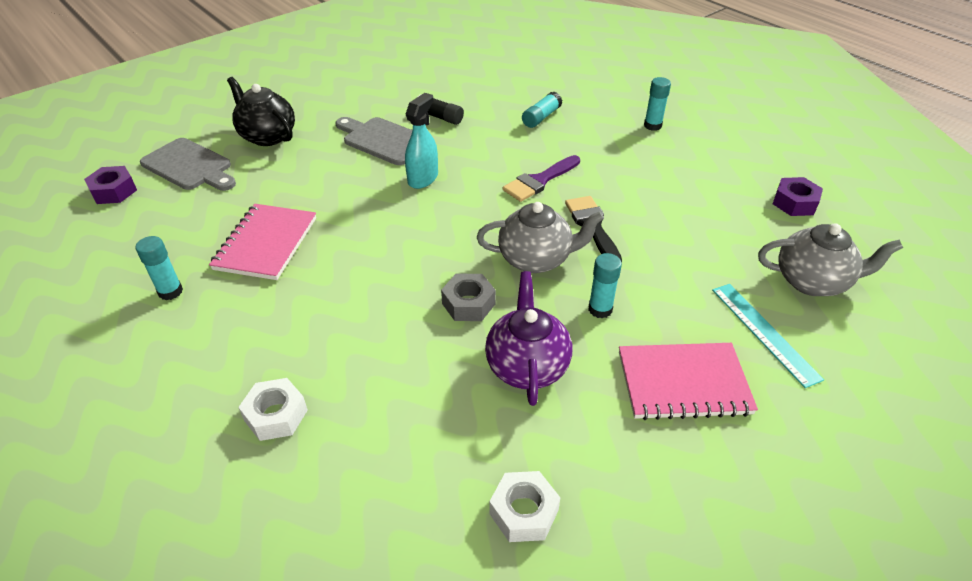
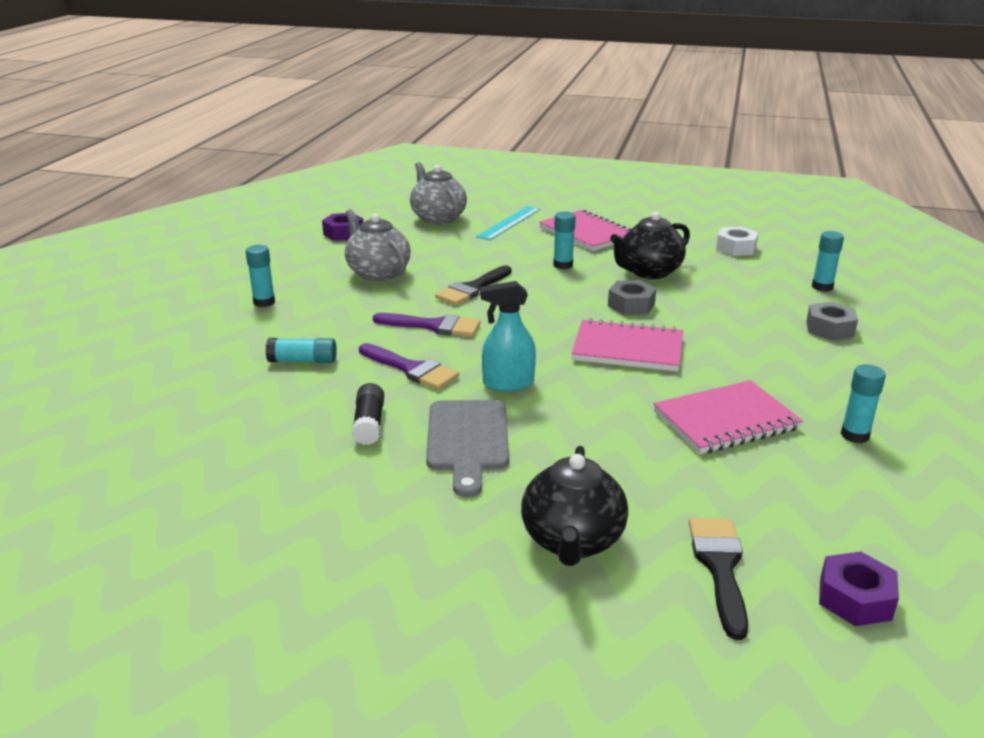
camera: 125 degrees left, 15 degrees down
grey cutting board [140,138,236,191] -> black brush [689,518,748,640]
white nut [238,378,308,441] -> grey nut [806,301,858,341]
grey teapot [477,202,604,273] -> grey teapot moved to [345,209,410,281]
purple teapot [485,271,572,406] -> black teapot [610,211,690,279]
none -> purple brush [359,343,459,390]
none -> pink notebook [571,318,683,372]
none -> turquoise glue stick [812,231,844,292]

